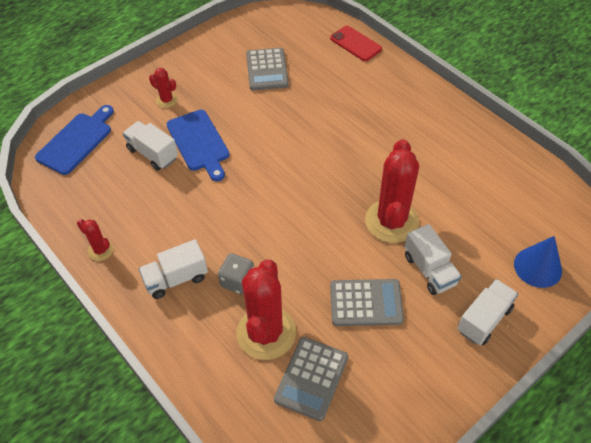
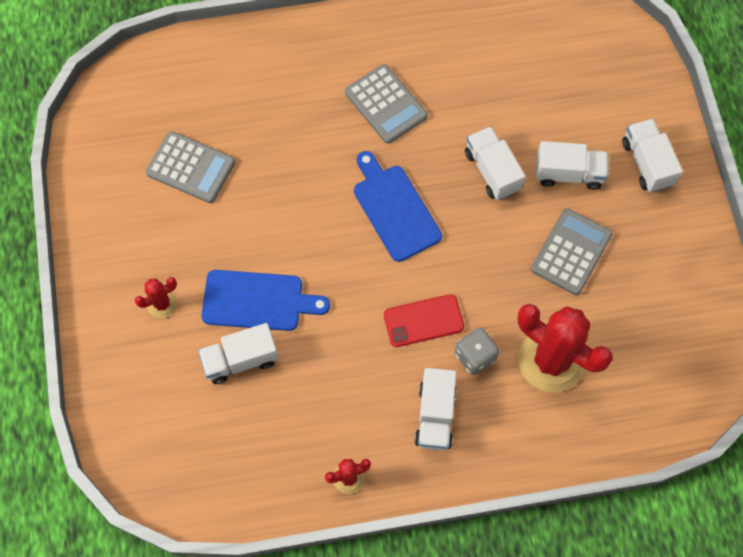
camera: 60 degrees left, 15 degrees up
blue cutting board [35,105,114,175] -> blue cutting board moved to [354,151,442,262]
grey calculator [274,337,348,421] -> grey calculator moved to [345,64,428,144]
red phone [330,26,382,61] -> red phone moved to [384,294,464,347]
red cactus [365,139,419,243] -> white truck [465,126,526,200]
blue cone [514,236,562,288] -> none

